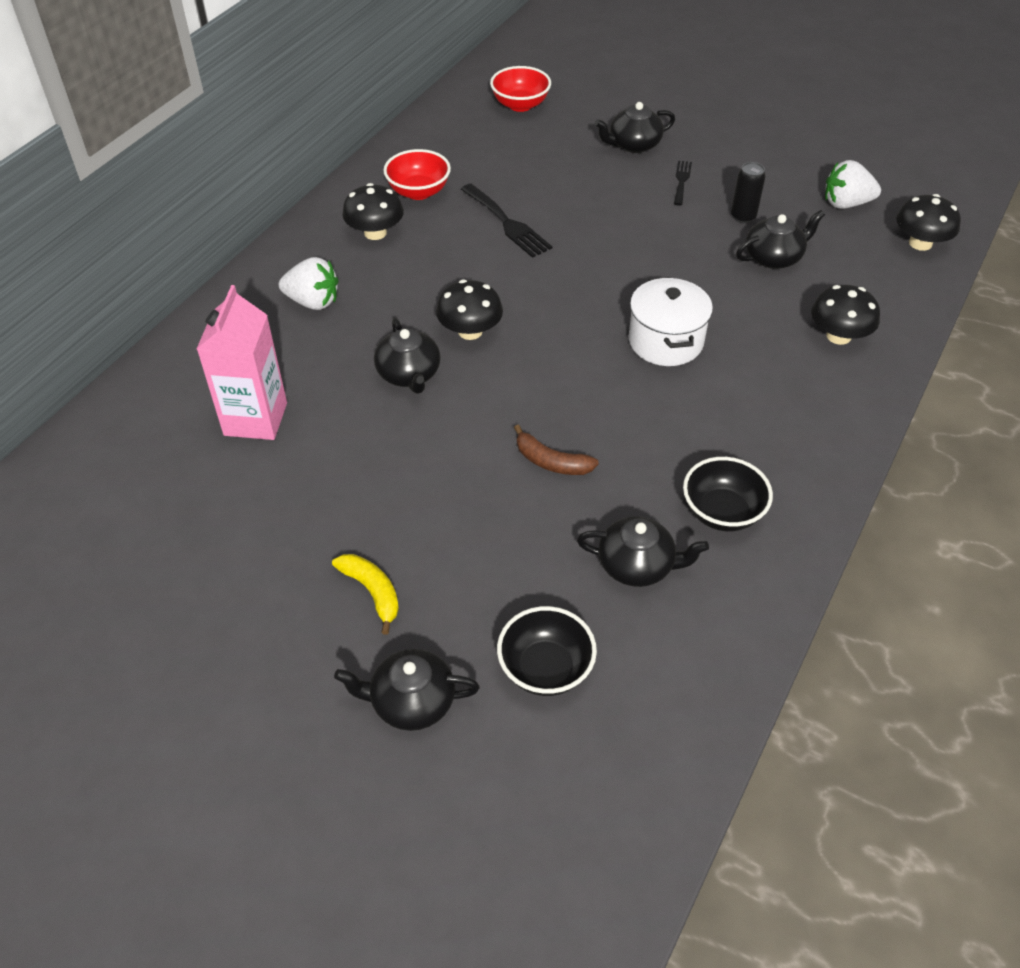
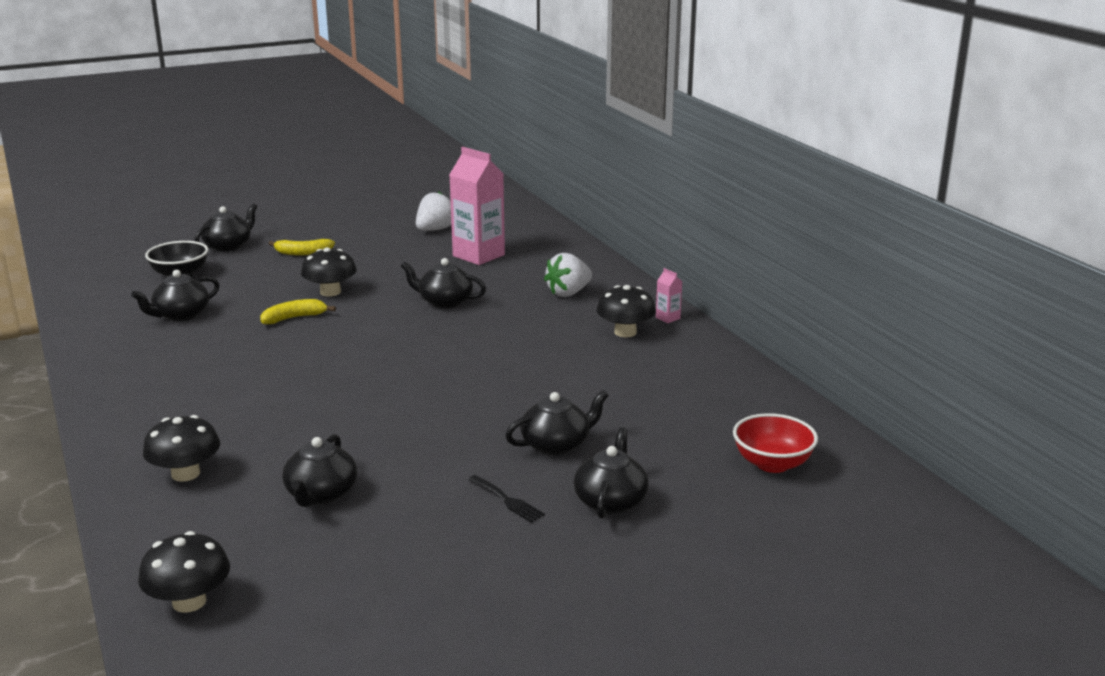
camera: 125 degrees right, 25 degrees down
red bowl [383,149,451,200] -> none
black mushroom [436,280,503,340] -> black mushroom moved to [301,247,357,296]
black fork [461,184,552,258] -> none
brown banana [514,424,599,475] -> yellow banana [260,299,336,324]
white pot [629,277,713,366] -> none
black bowl [683,457,773,531] -> none
black can [731,162,766,223] -> none
white strawberry [825,160,881,209] -> white strawberry moved to [416,192,451,231]
none -> black teapot [505,390,609,455]
none -> pink carton [656,268,682,323]

